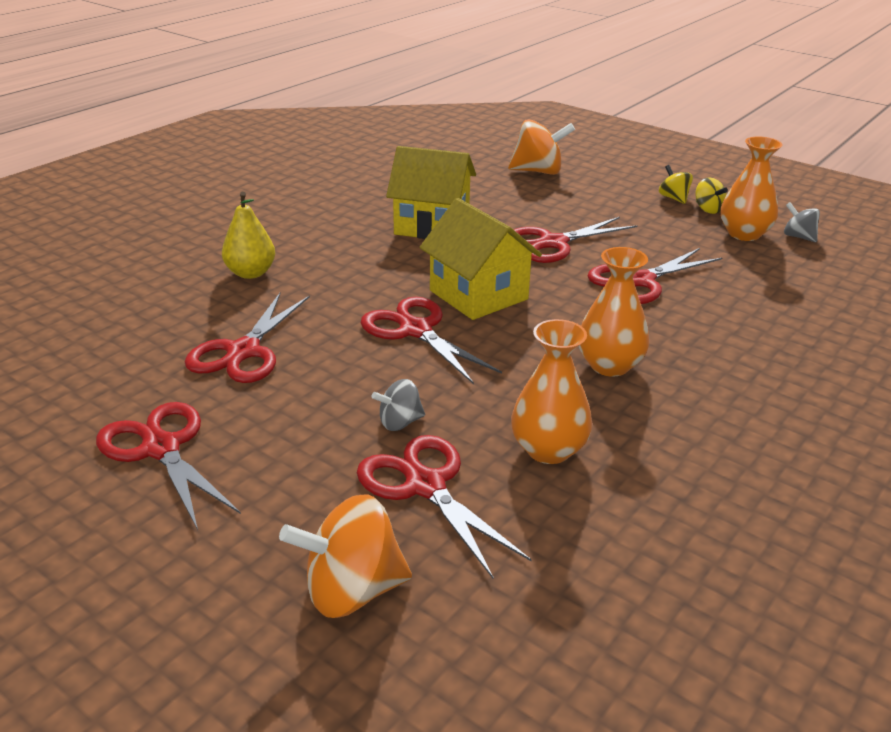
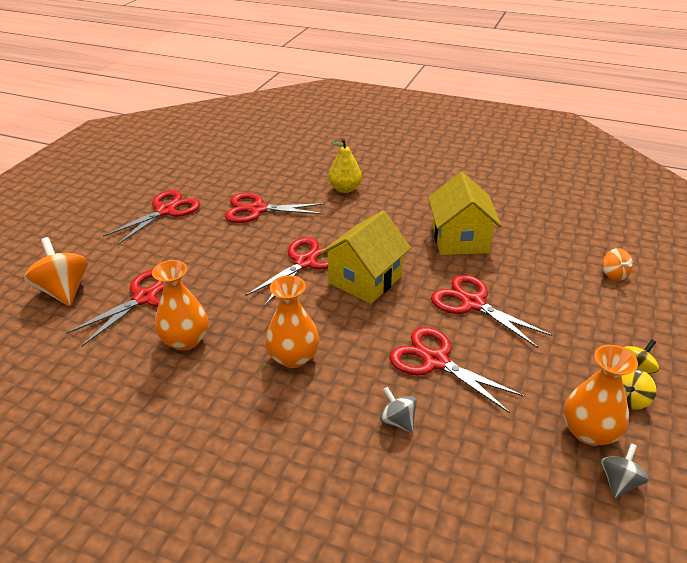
camera: 75 degrees right, 5 degrees up
grey spinning top [371,379,425,431] -> grey spinning top moved to [380,387,417,433]
orange spinning top [508,119,575,175] -> orange spinning top [603,248,633,281], size x0.55

